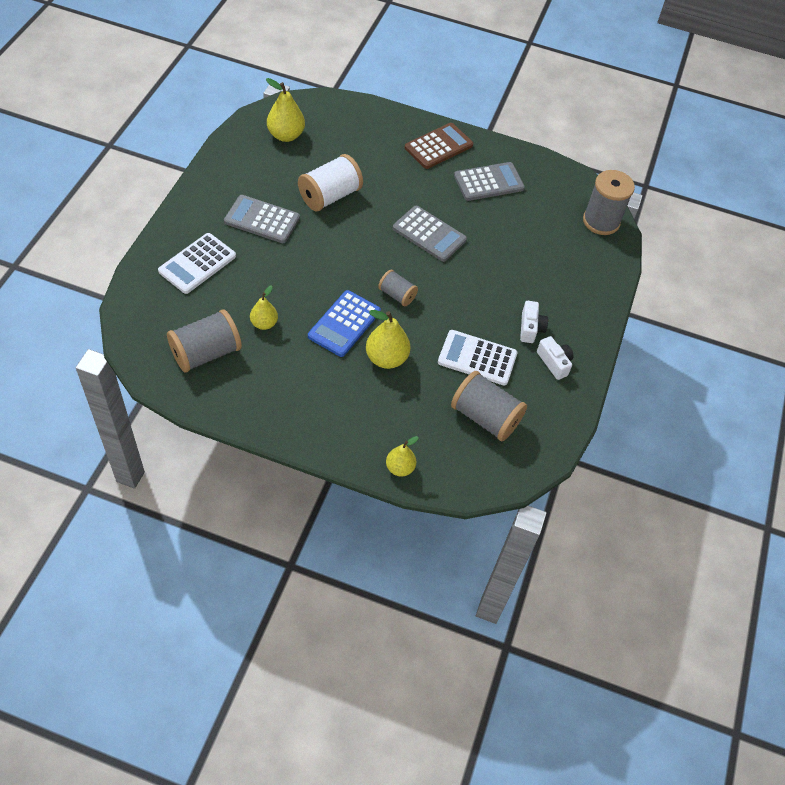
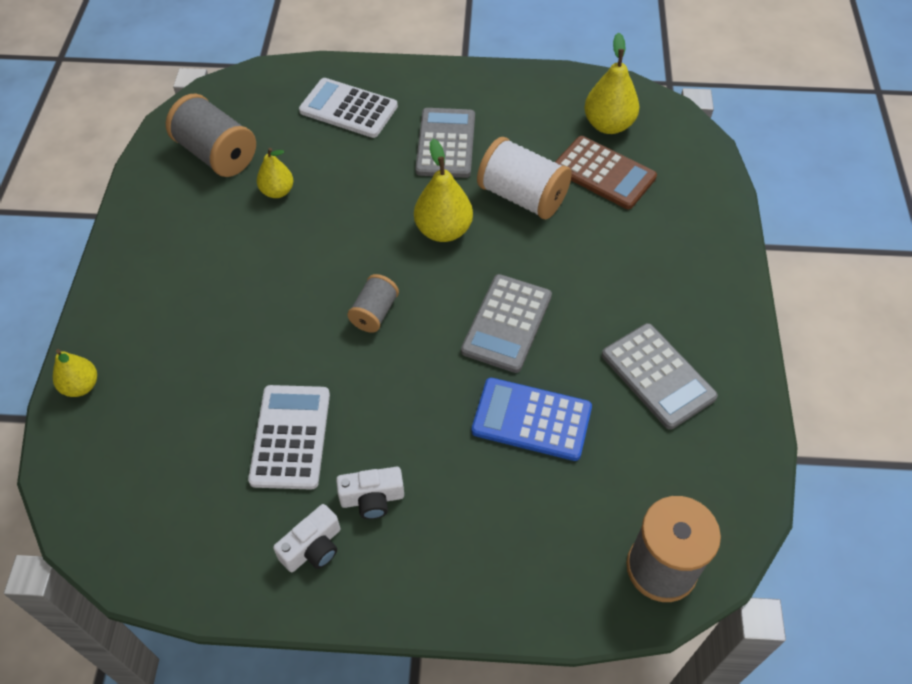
camera: 80 degrees right, 0 degrees up
blue calculator [308,290,381,357] -> blue calculator moved to [472,378,592,461]
yellow pear [366,310,411,369] -> yellow pear moved to [414,139,473,242]
brown calculator [405,123,473,169] -> brown calculator moved to [555,136,657,209]
grey spool [451,371,527,441] -> none

